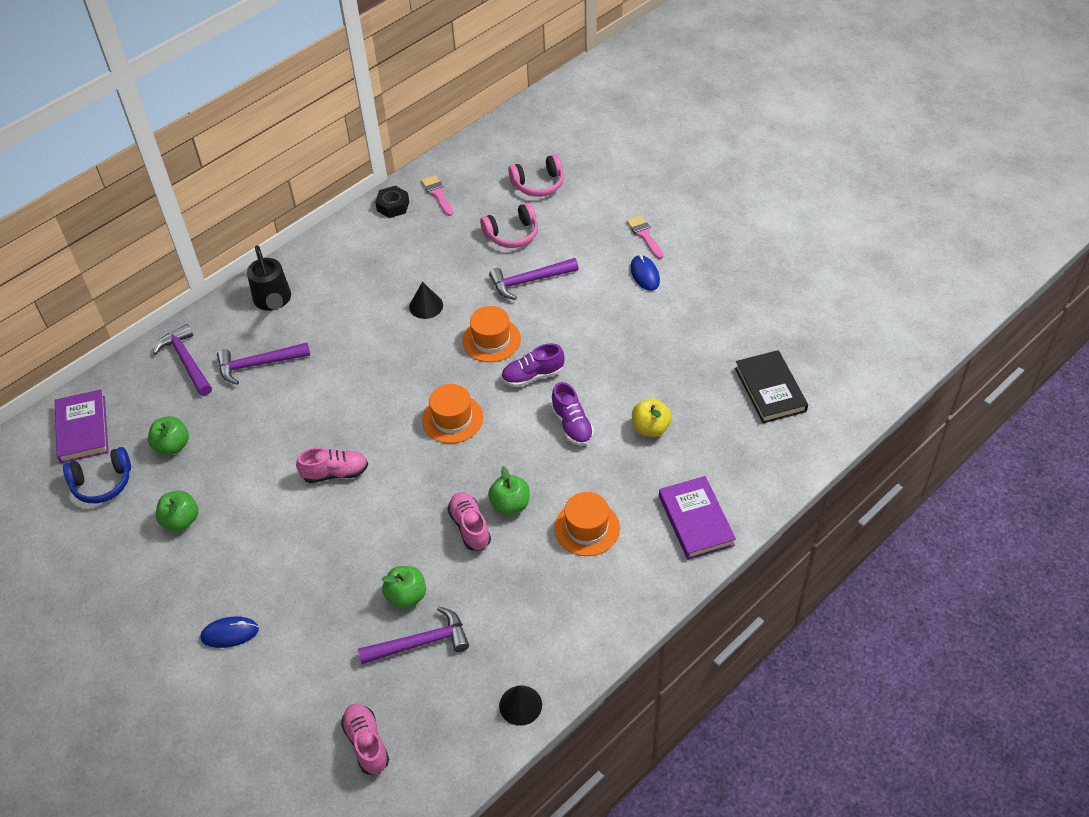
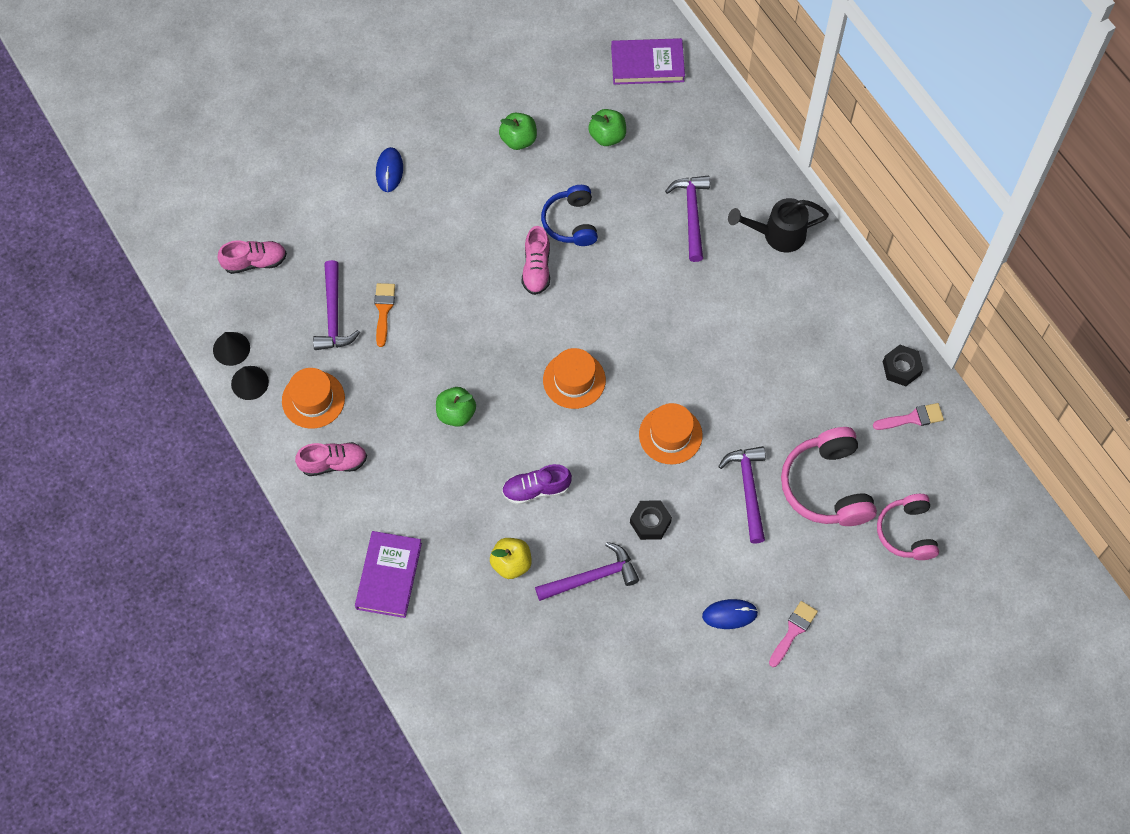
camera: 100 degrees right, 15 degrees up
blue headphones [63,447,131,503] -> blue headphones moved to [541,185,598,246]
purple hammer [153,324,212,396] -> purple hammer moved to [535,542,639,601]
green apple [382,566,426,609] -> orange brush [374,283,395,347]
black cone [409,282,443,319] -> black cone moved to [213,332,250,366]
pink shoe [447,492,491,551] -> pink shoe moved to [295,442,367,476]
pink headphones [480,203,538,248] -> pink headphones [781,427,877,526], size x1.51
purple shoe [501,343,565,387] -> none
orange hat [554,492,620,556] -> orange hat moved to [282,368,345,429]
pink brush [627,215,664,259] -> pink brush turned 45 degrees counterclockwise [769,601,818,667]
purple book [659,476,736,560] -> purple book turned 75 degrees counterclockwise [355,531,422,618]
black book [735,350,808,423] -> none
none -> black nut [630,501,672,540]

